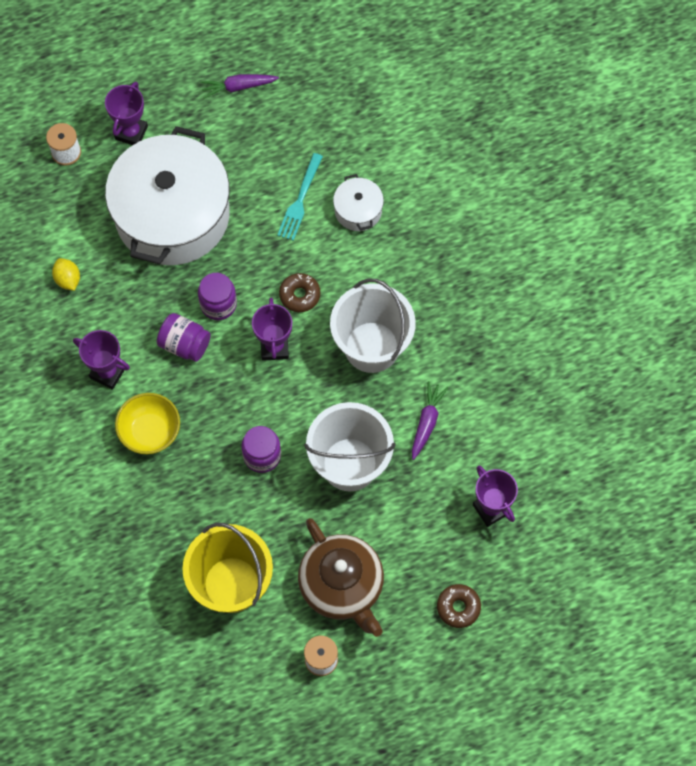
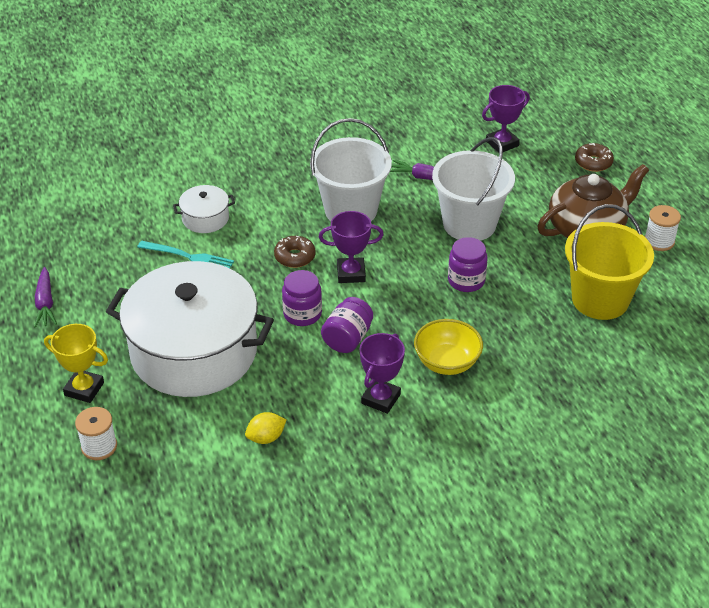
camera: 90 degrees left, 25 degrees down
purple trophy [105,82,148,145] -> yellow trophy [44,324,108,403]

